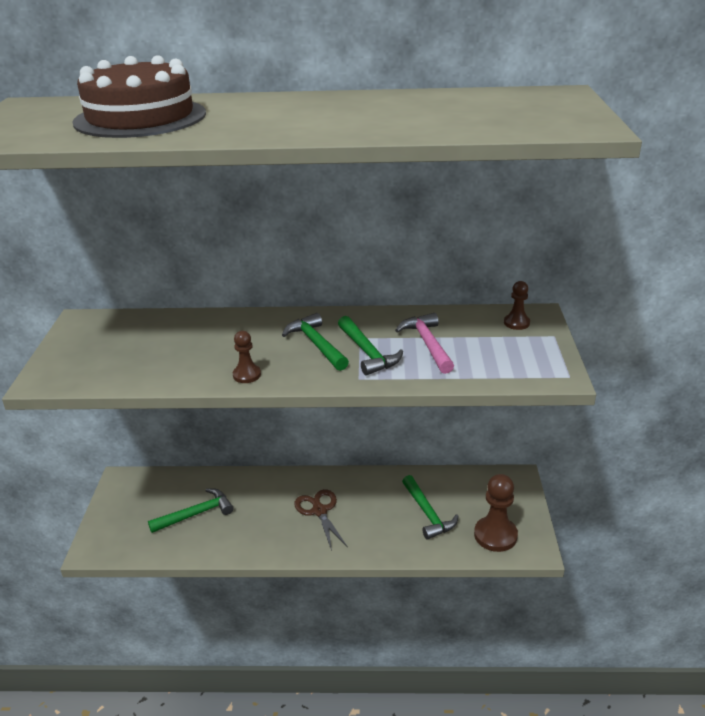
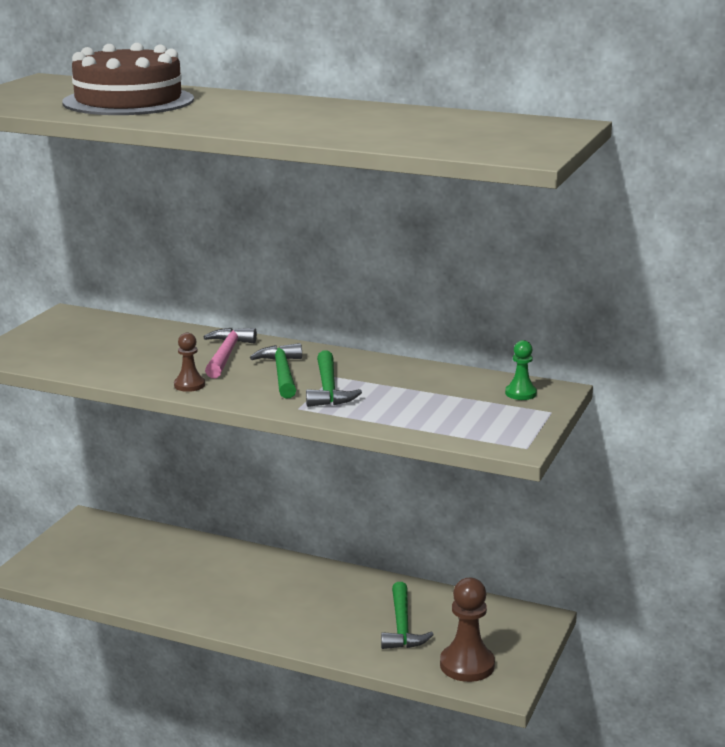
camera: 20 degrees right, 10 degrees down
green hammer [148,488,233,533] -> none
brown scissors [294,489,348,551] -> none
pink hammer [395,313,454,374] -> pink hammer moved to [203,328,257,378]
brown pawn [504,281,530,330] -> green pawn [505,340,537,400]

